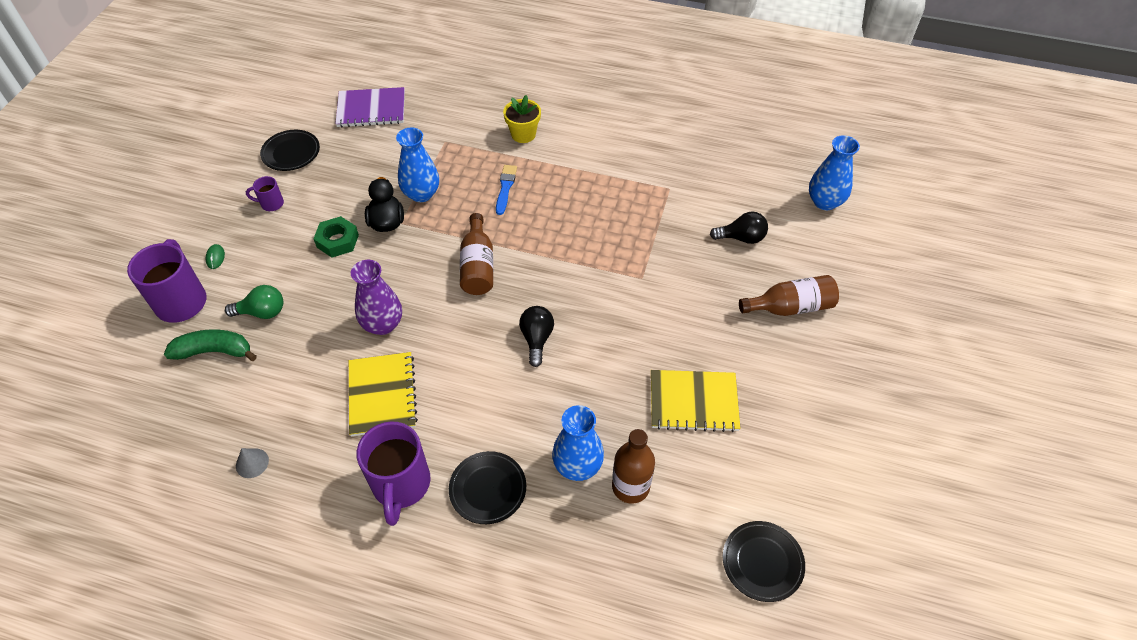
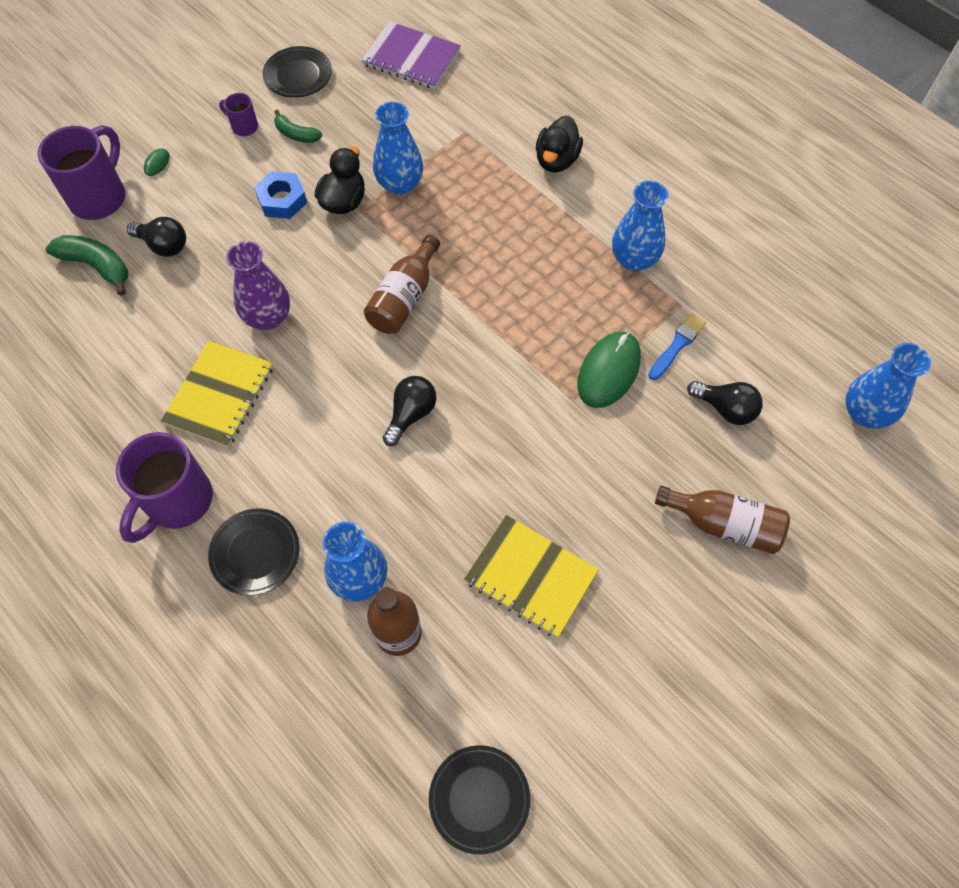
camera: 30 degrees right, 10 degrees up
green light bulb [225,285,283,319] -> black light bulb [127,217,186,257]
grey cone [236,448,269,478] -> none
green nut [313,216,359,257] -> blue nut [254,171,307,219]
blue brush [496,165,517,215] -> blue brush moved to [648,313,706,380]
yellow flower pot [503,95,541,143] -> black duck [536,115,583,172]
none -> green banana [274,110,323,143]
none -> green mouse [577,331,641,408]
none -> blue vase [612,180,669,271]

